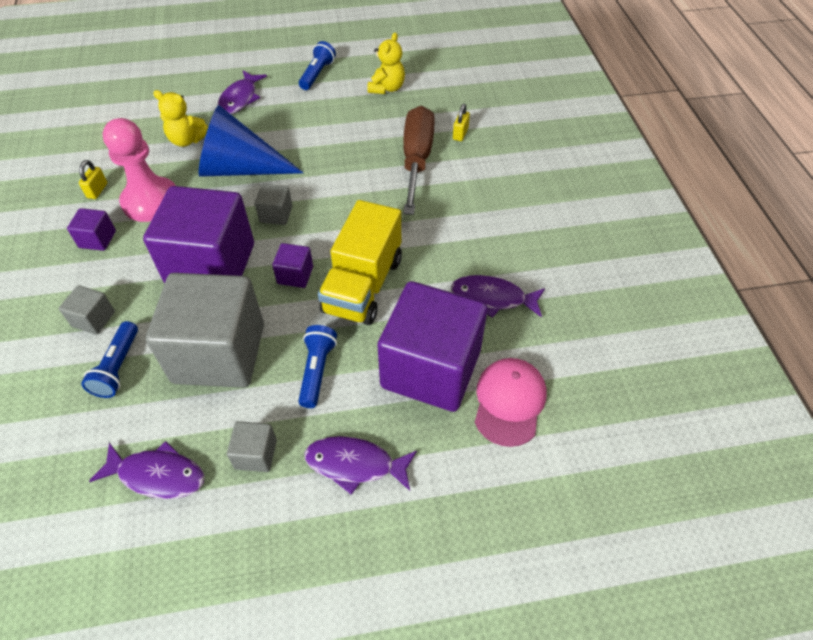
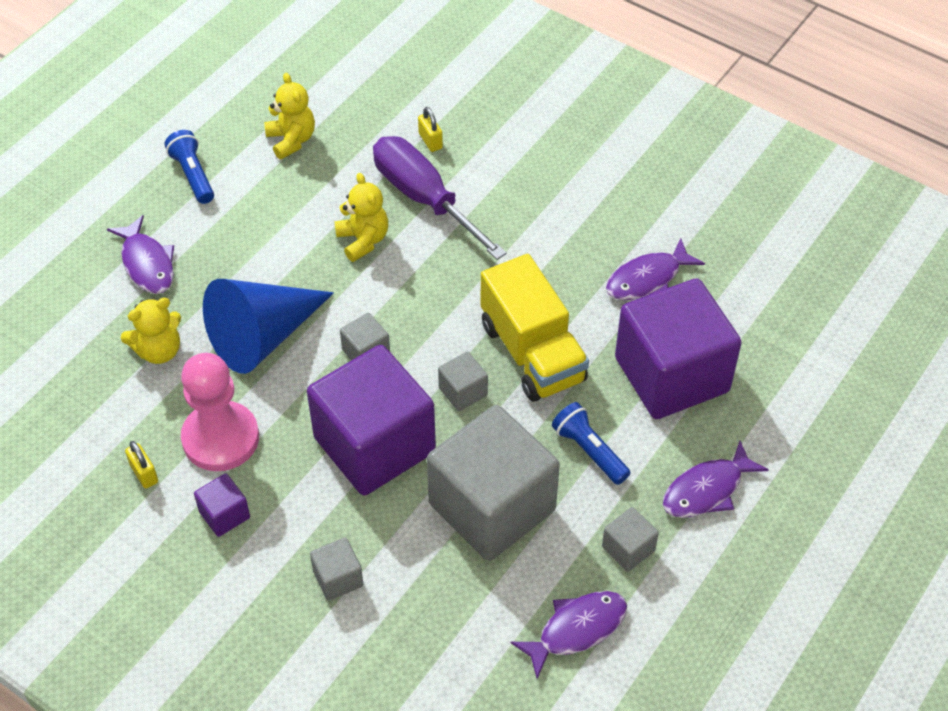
camera: 45 degrees left, 0 degrees up
blue flashlight [81,321,138,398] -> none
purple cube [272,243,313,288] -> grey cube [438,352,488,411]
brown screwdriver [403,106,435,215] -> purple screwdriver [373,136,507,260]
pink cap [475,358,547,447] -> none
none -> yellow teddy bear [334,173,388,262]

